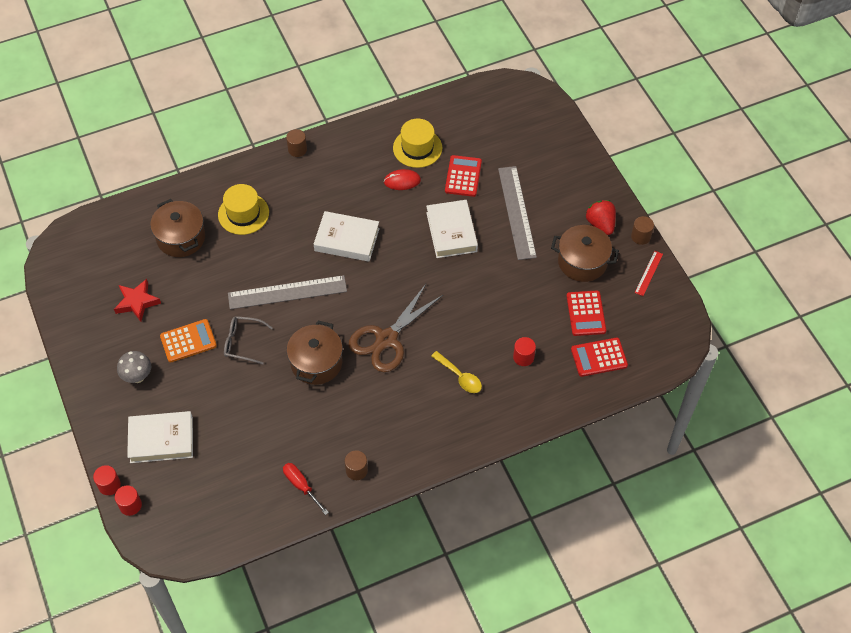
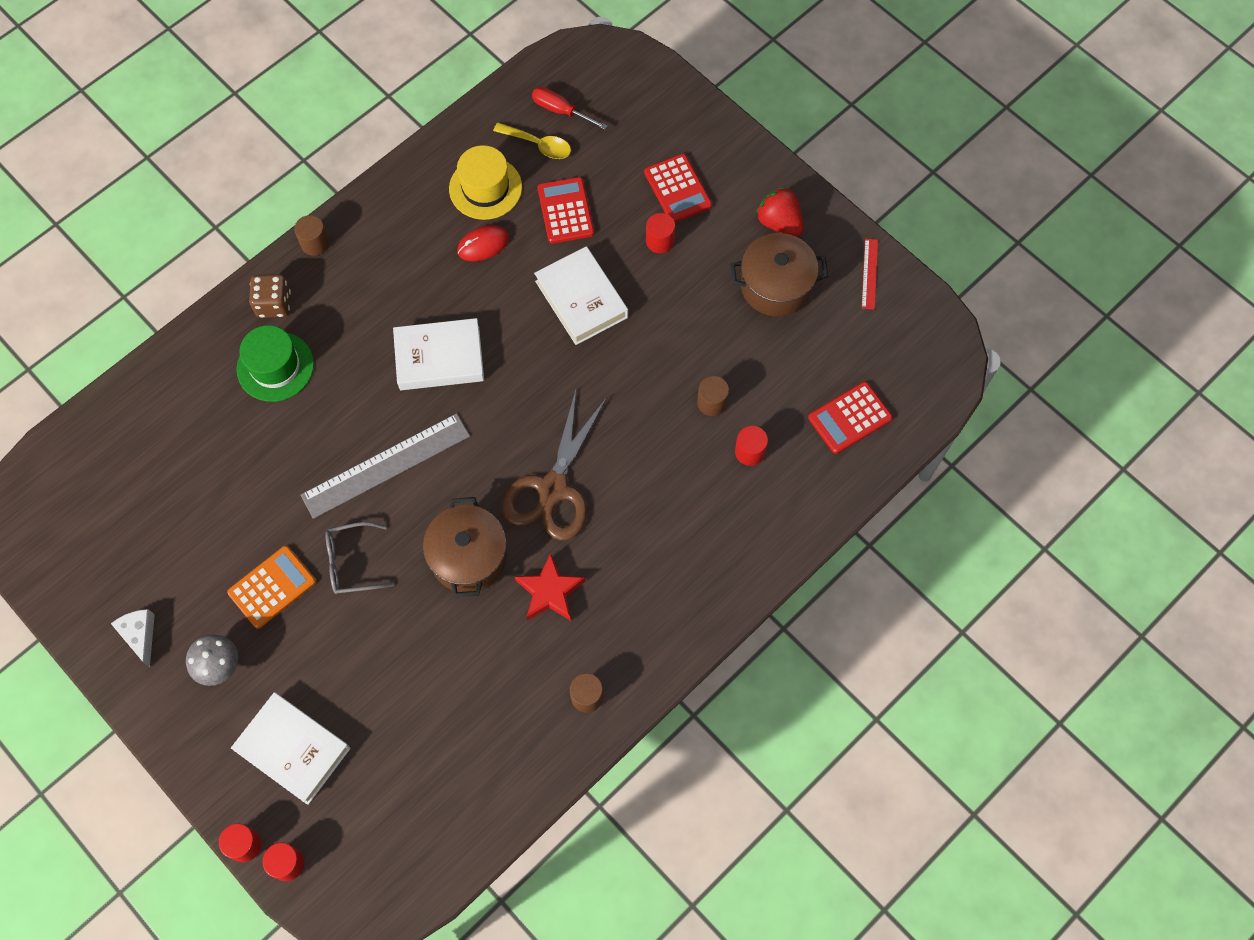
camera: 20 degrees left, 10 degrees up
red star [114,279,161,322] -> red star moved to [515,553,585,621]
white book [127,411,193,463] -> white book turned 60 degrees clockwise [231,692,351,805]
brown pot [150,199,205,257] -> none
yellow hat [218,184,269,235] -> green hat [236,325,314,402]
red screwdriver [283,463,329,515] -> red screwdriver moved to [532,87,608,130]
yellow spoon [431,351,482,393] -> yellow spoon moved to [493,123,571,159]
grey ruler [498,166,537,260] -> red cylinder [646,213,675,253]
red calculator [566,290,606,336] -> red calculator moved to [644,154,712,223]
brown cylinder [631,216,654,245] -> brown cylinder moved to [697,376,729,416]
none -> white cheese [111,609,155,667]
none -> brown dice [249,274,291,318]

